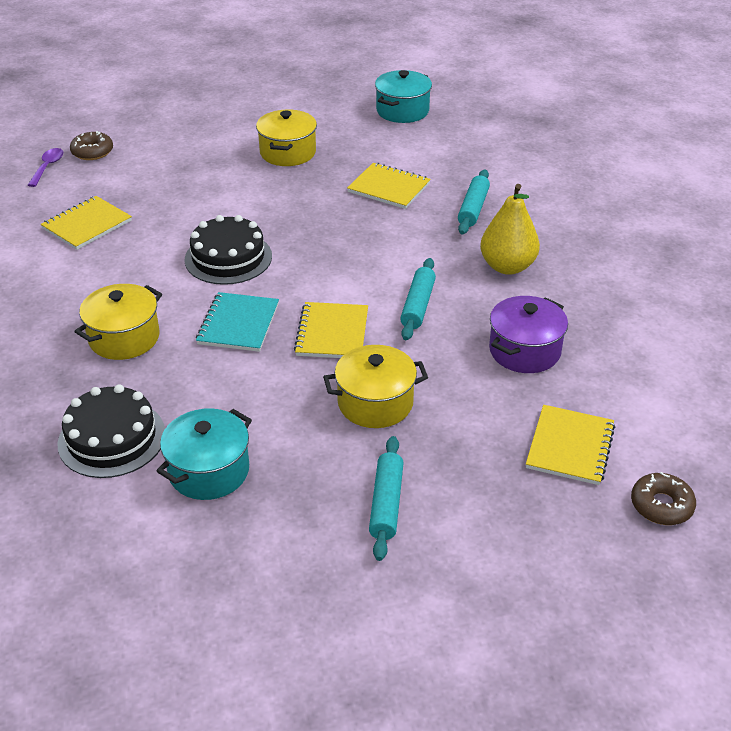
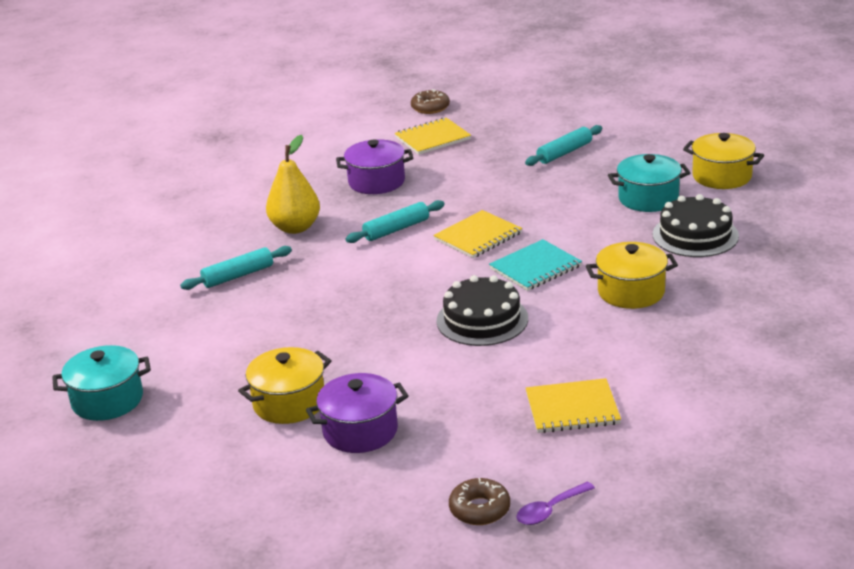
camera: 135 degrees left, 10 degrees down
yellow pot [323,345,428,428] -> yellow pot moved to [683,133,764,189]
yellow notebook [347,163,431,209] -> none
none -> purple pot [306,373,409,453]

